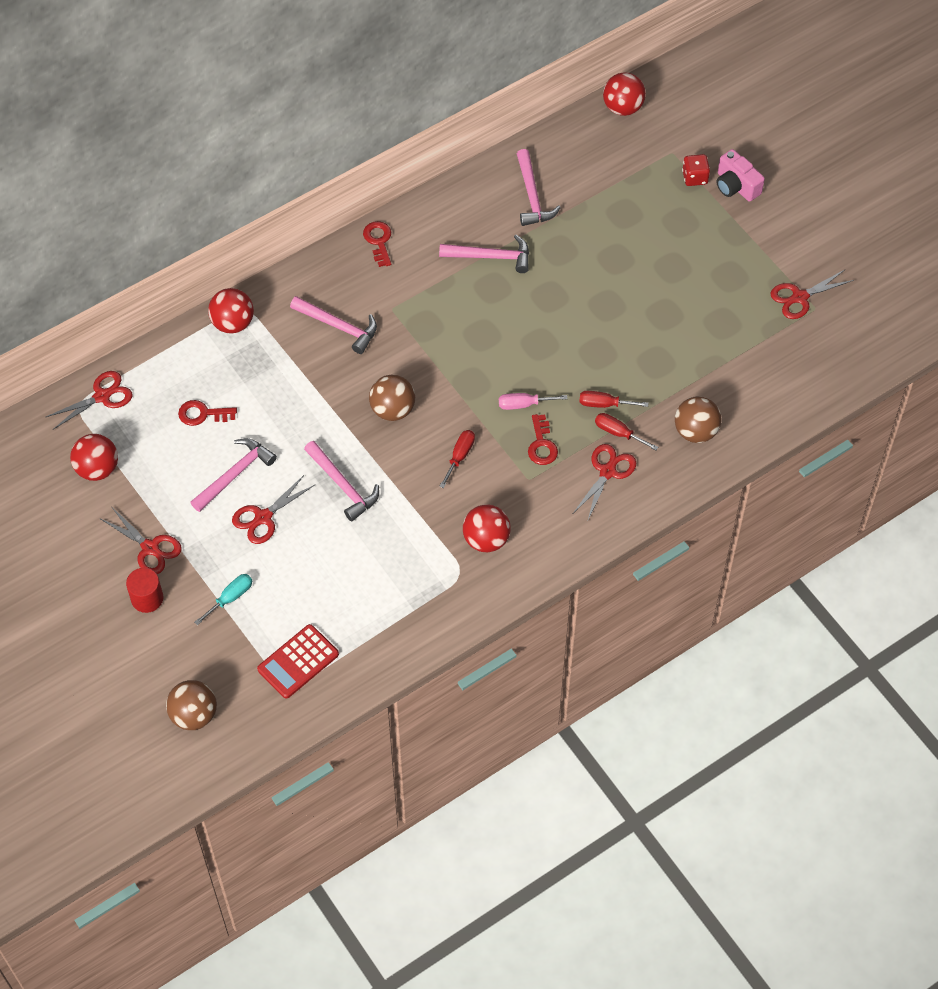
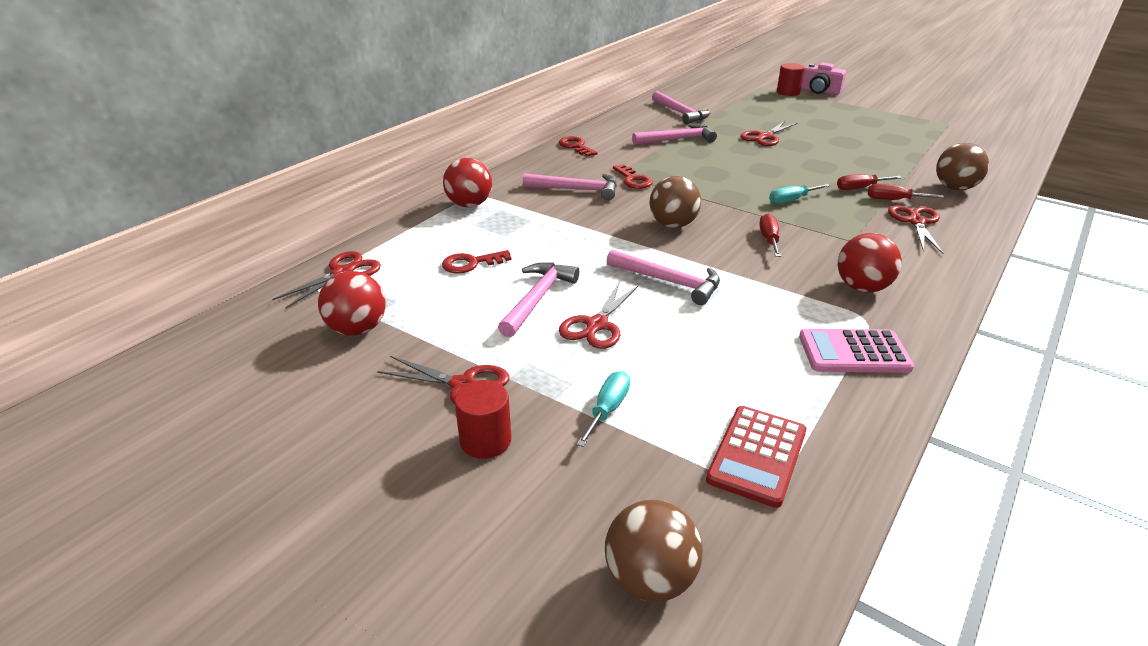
camera: 20 degrees left, 25 degrees down
pink screwdriver [499,393,568,410] -> turquoise screwdriver [769,184,830,204]
red key [528,414,558,465] -> red key moved to [613,164,653,189]
red ball [603,72,646,116] -> none
red dice [682,154,710,186] -> red cylinder [777,63,805,96]
red scissors [771,270,854,319] -> red scissors moved to [740,121,797,146]
none -> pink calculator [799,329,914,373]

